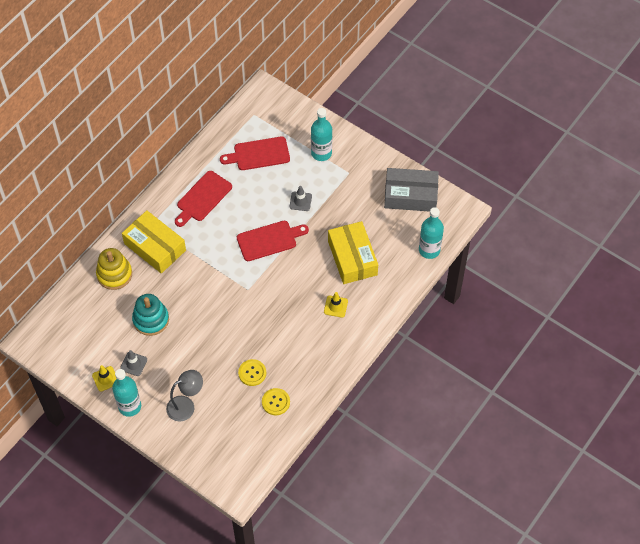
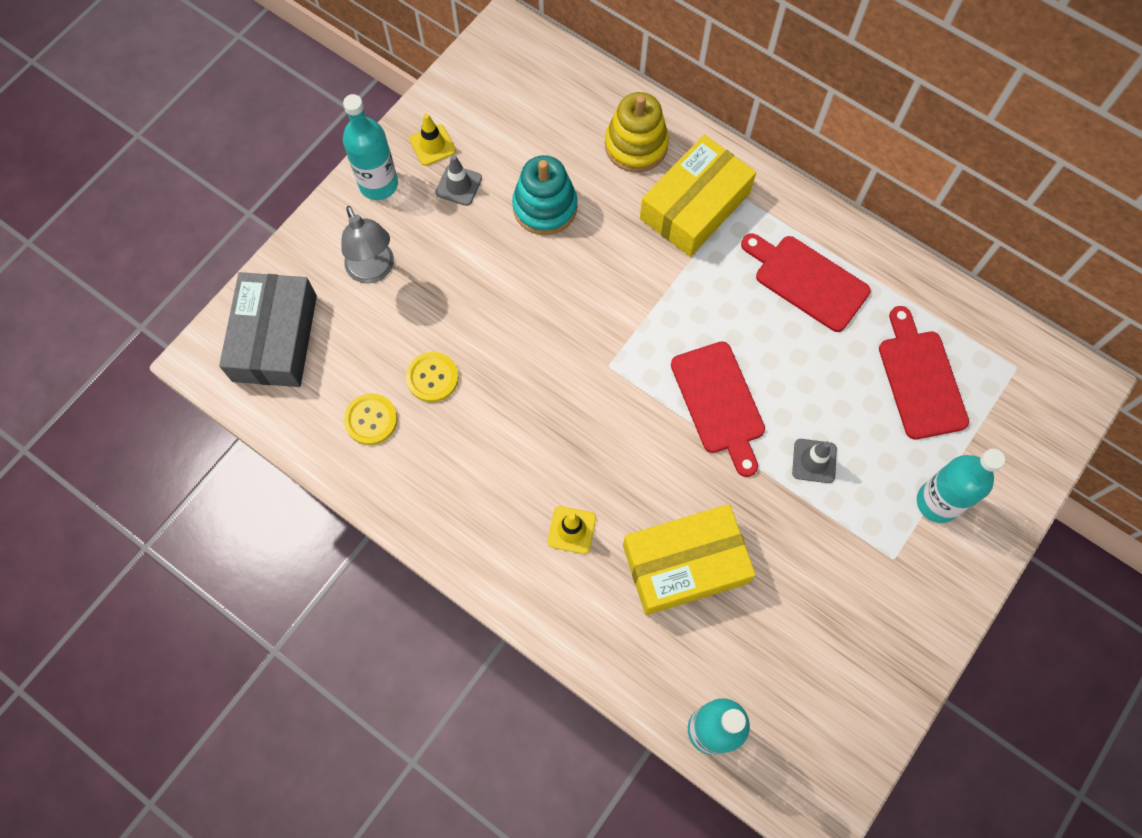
camera: 90 degrees right, 10 degrees up
grey box [384,168,439,211] -> grey box moved to [219,272,317,387]

